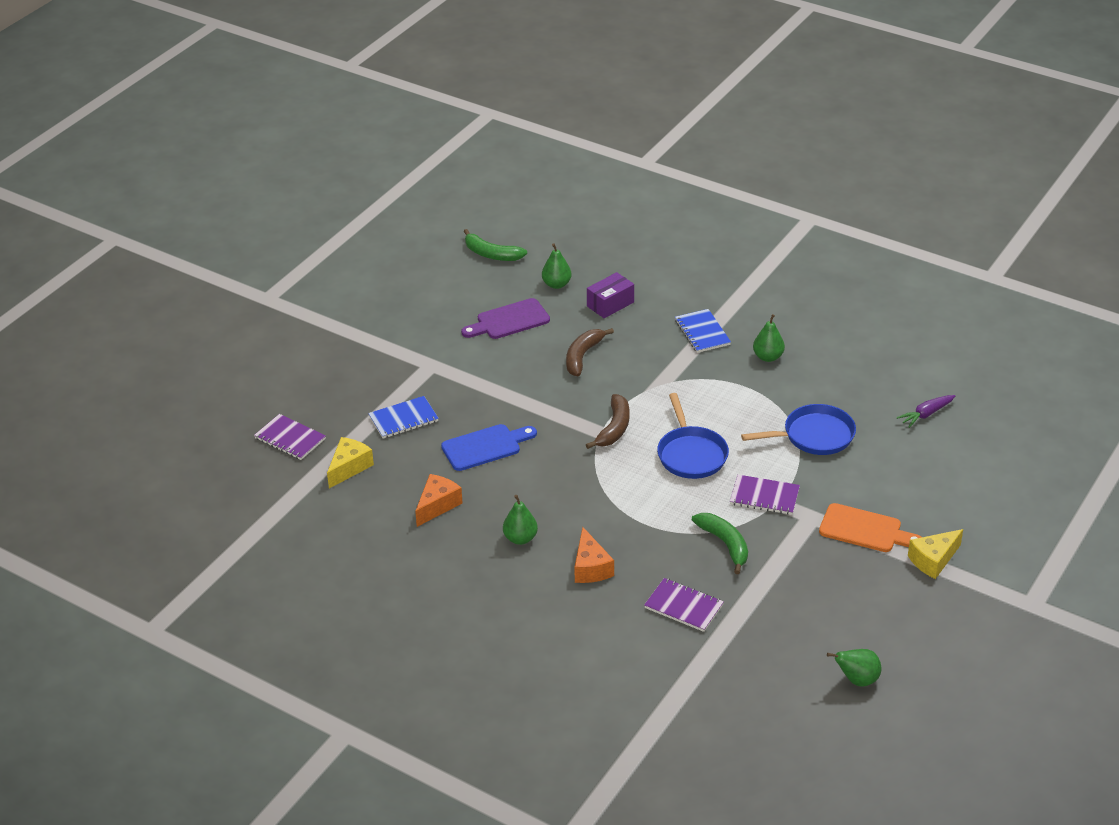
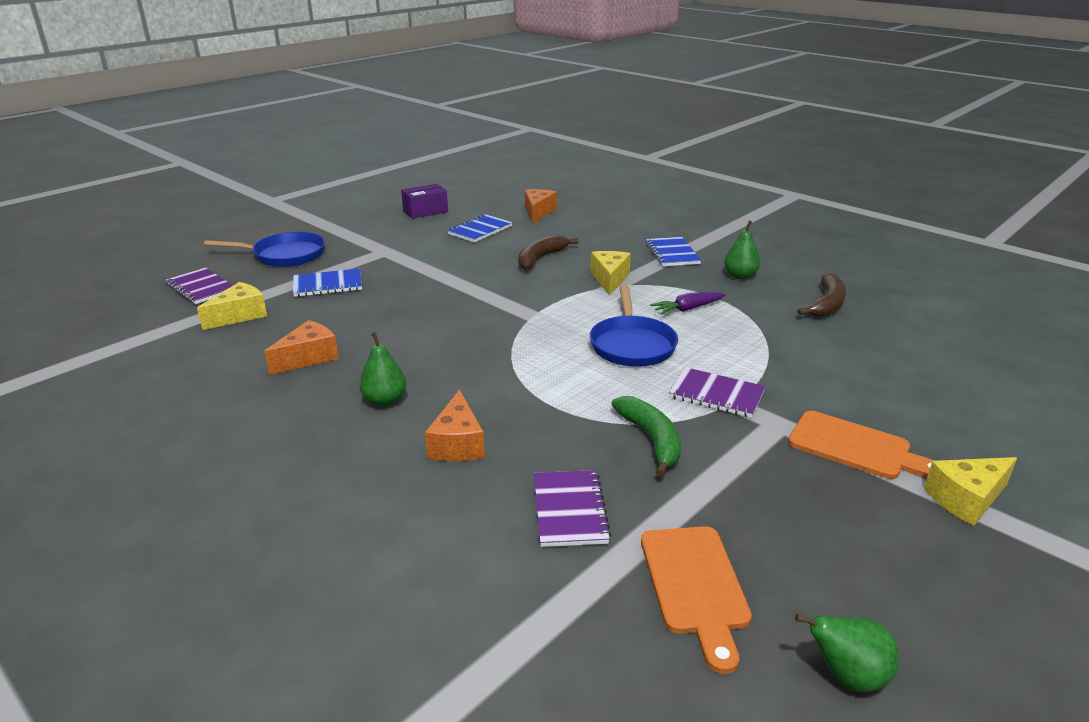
camera: 10 degrees right, 10 degrees down
blue cutting board [441,424,537,471] -> none
purple cutting board [461,298,550,339] -> blue notebook [447,214,513,242]
green banana [464,229,527,261] -> none
green pear [542,243,572,289] -> orange cheese [525,189,557,224]
brown banana [586,394,630,449] -> brown banana moved to [797,274,846,317]
purple box [587,272,634,318] -> purple box moved to [401,184,448,219]
purple notebook [644,578,724,632] -> purple notebook turned 45 degrees clockwise [534,470,611,547]
blue pan [741,404,856,455] -> blue pan moved to [204,232,325,267]
purple carrot [897,395,955,428] -> purple carrot moved to [650,292,725,315]
none -> yellow cheese [591,251,631,296]
none -> orange cutting board [641,526,752,674]

